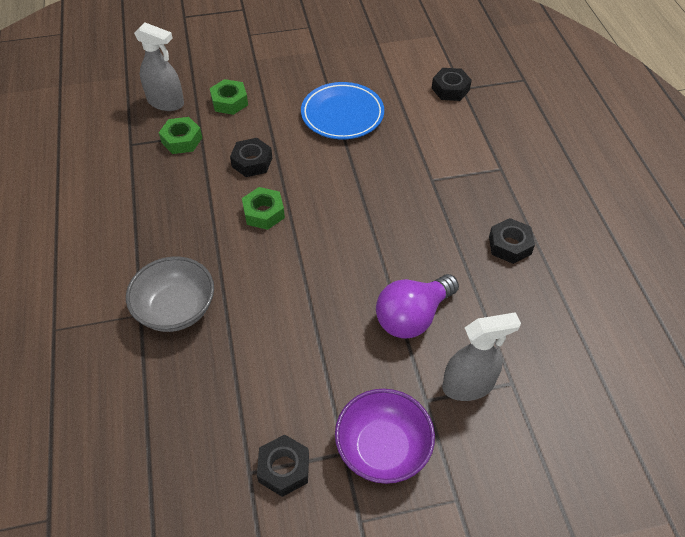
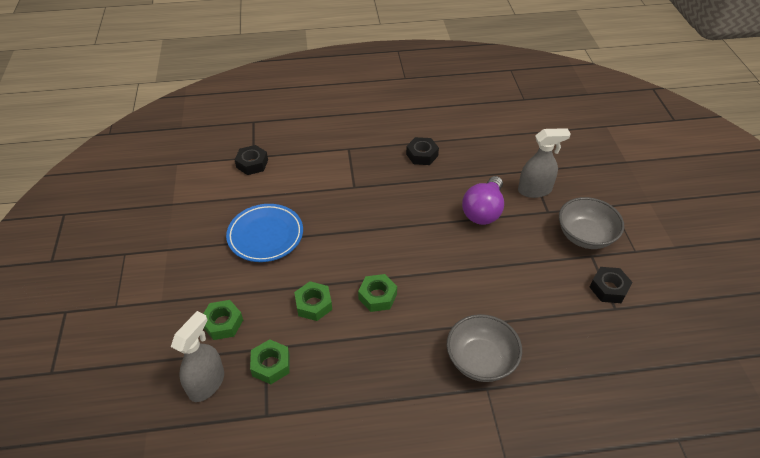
camera: 85 degrees left, 5 degrees down
black nut [230,138,272,177] -> green nut [294,281,332,321]
purple bowl [335,389,435,484] -> grey bowl [559,197,624,249]
purple light bulb [376,274,459,339] -> purple light bulb turned 60 degrees clockwise [462,176,504,225]
grey spray bottle [442,312,521,401] -> grey spray bottle turned 90 degrees clockwise [518,128,571,198]

